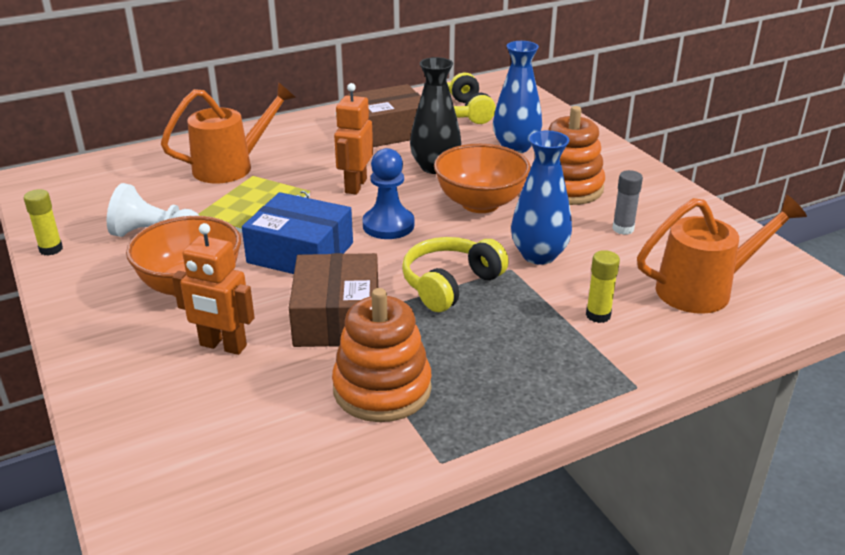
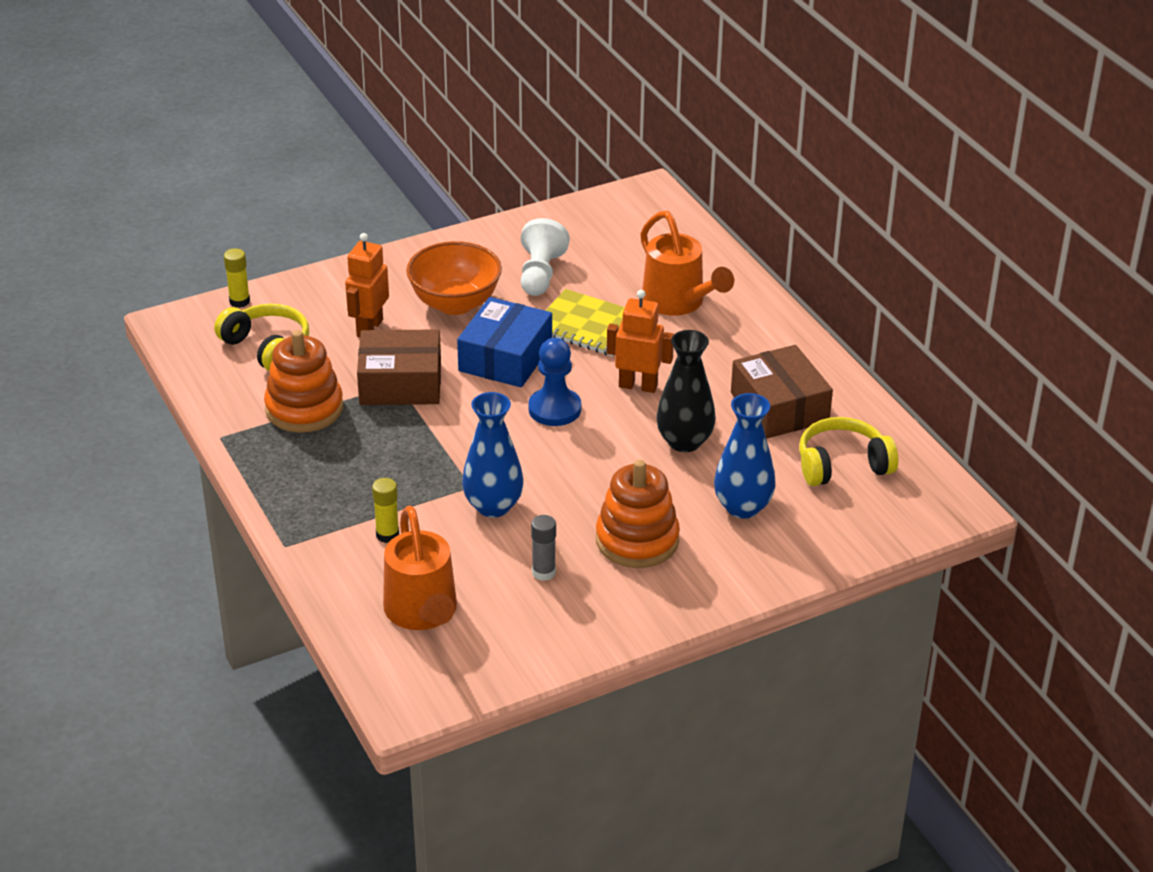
camera: 90 degrees right, 5 degrees up
yellow glue stick [24,189,63,256] -> yellow glue stick moved to [224,248,250,308]
yellow headphones [402,237,509,312] -> yellow headphones moved to [214,304,309,371]
orange bowl [434,144,531,213] -> none

